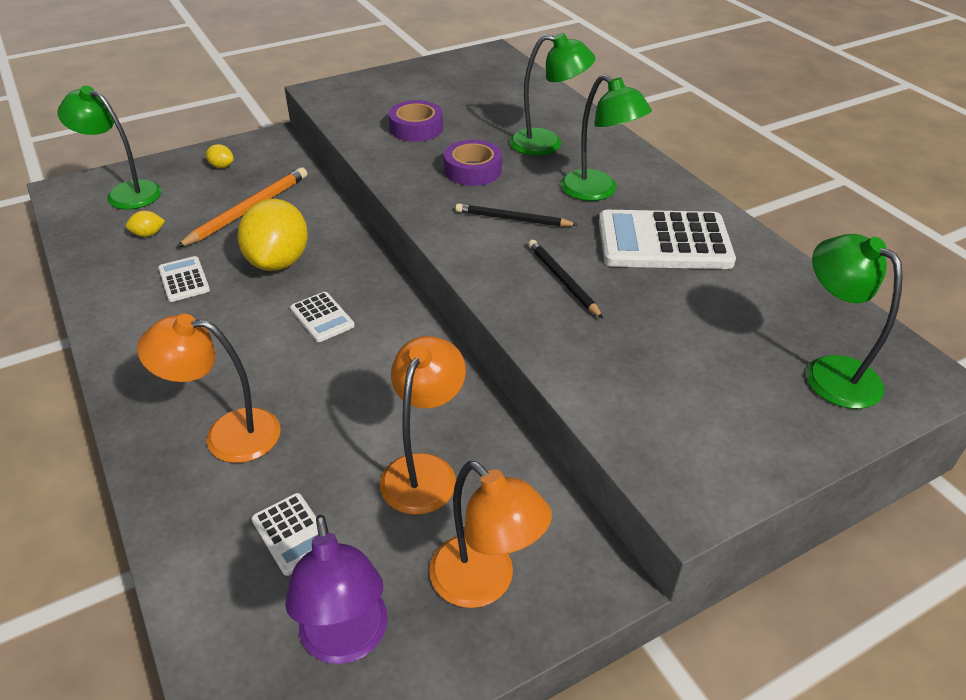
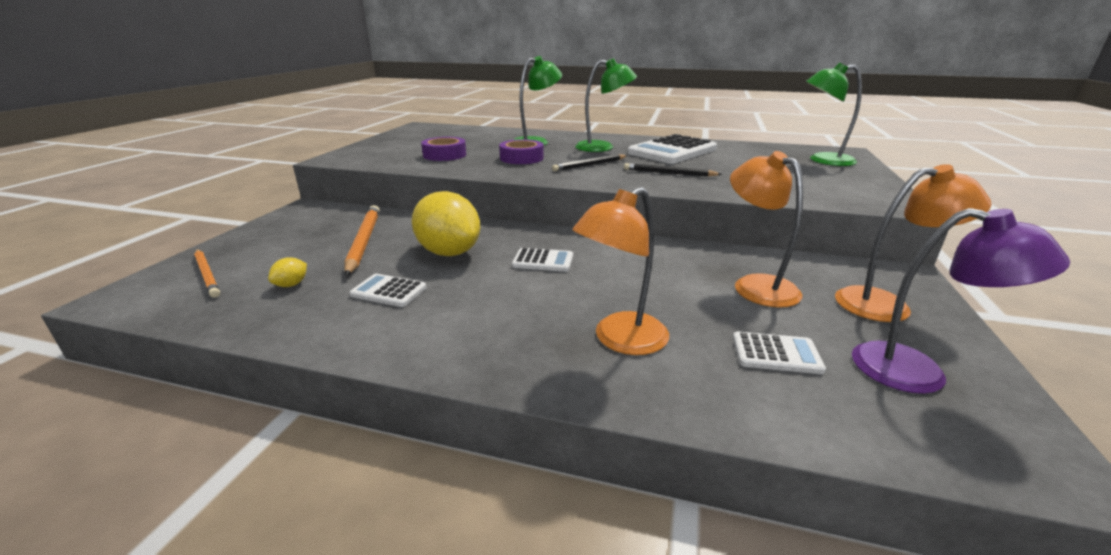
camera: 45 degrees left, 15 degrees down
green lamp [57,86,161,209] -> orange pencil [194,249,220,298]
yellow lemon [205,144,234,168] -> none

